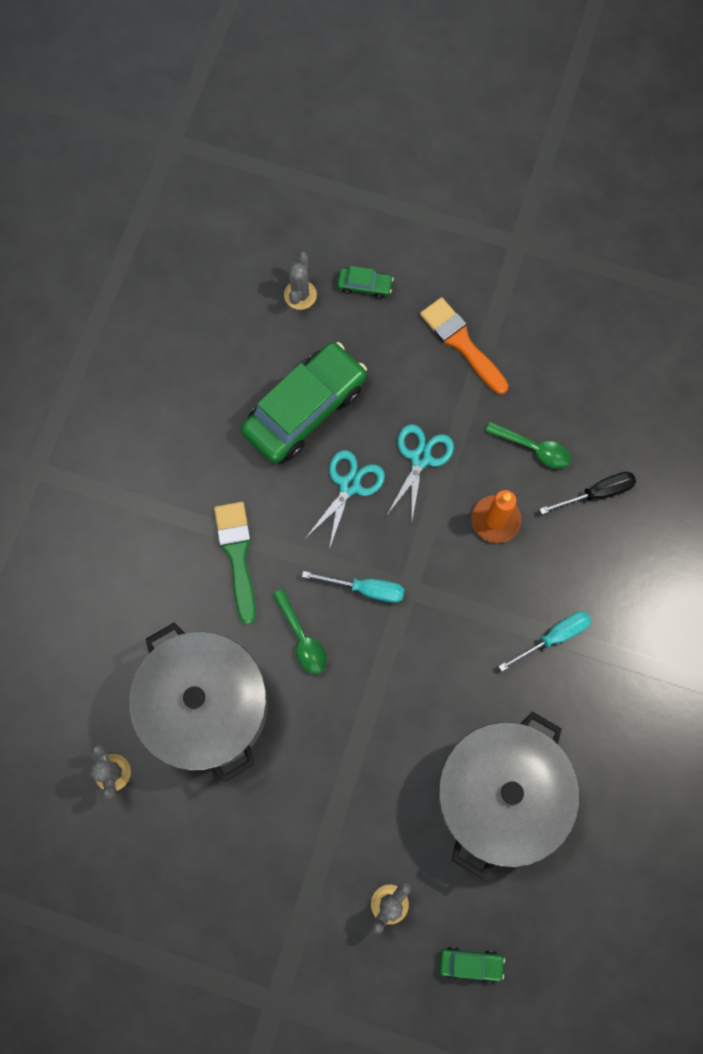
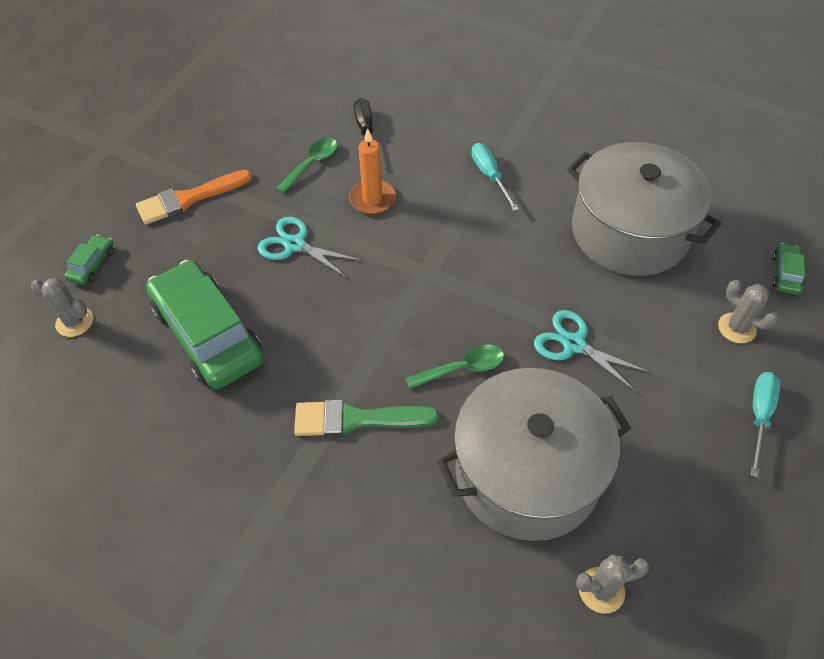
camera: 80 degrees left, 20 degrees down
turquoise screwdriver [302,571,404,603] -> turquoise screwdriver moved to [750,372,781,477]
turquoise scissors [307,450,385,550] -> turquoise scissors moved to [534,310,651,393]

